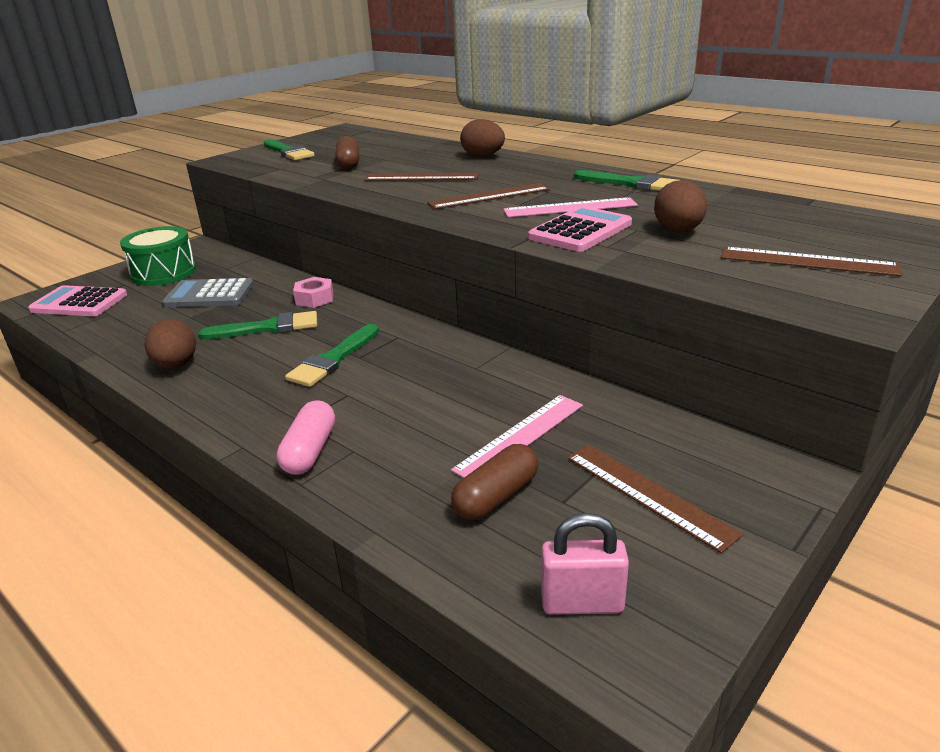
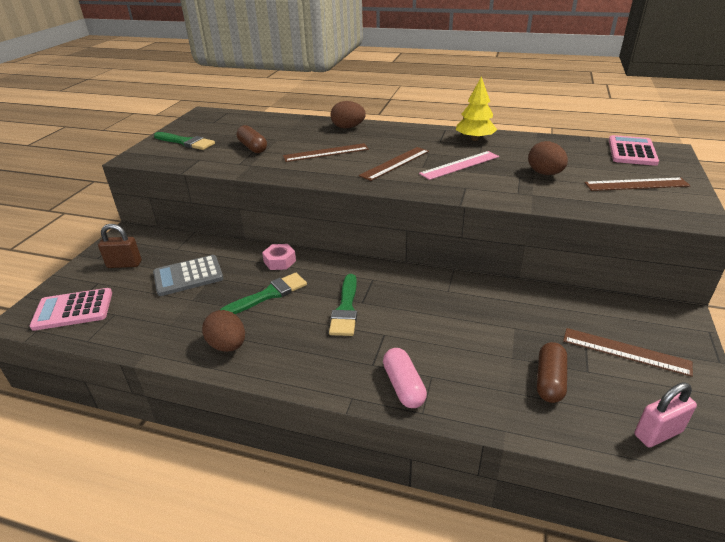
camera: 25 degrees left, 5 degrees up
green drum [120,226,196,286] -> brown padlock [98,224,141,268]
pink ruler [451,395,583,478] -> none
pink calculator [528,206,632,252] -> pink calculator moved to [609,135,659,166]
green brush [574,170,678,191] -> yellow tree [456,76,497,141]

